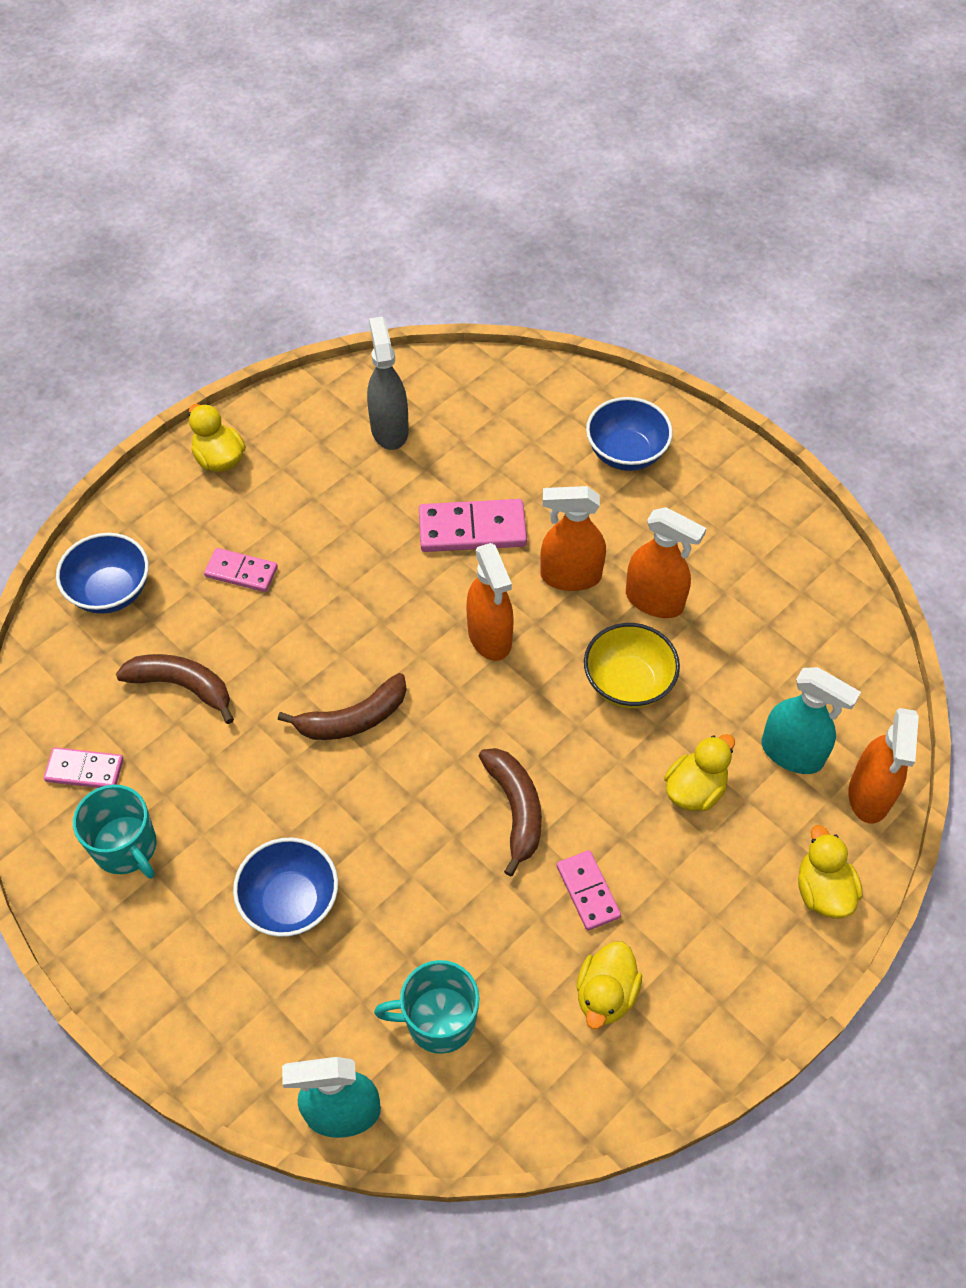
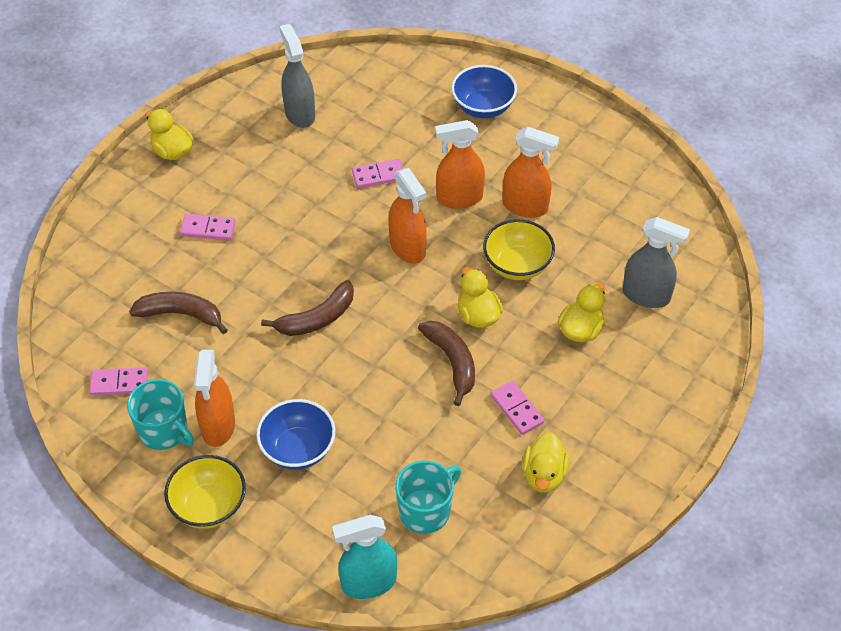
camera: 10 degrees left, 5 degrees down
blue bowl [56,533,149,614] -> none
turquoise mug [374,960,479,1054] -> turquoise mug turned 150 degrees clockwise [395,461,461,534]
pink domino [419,499,527,552] -> pink domino [352,159,403,188], size x0.62
turquoise spray bottle [761,667,861,774] -> grey spray bottle [623,217,690,308]
yellow duck [798,825,863,919] -> yellow duck moved to [458,267,503,328]
orange spray bottle [849,708,919,824] -> orange spray bottle moved to [194,350,235,447]
none -> yellow bowl [164,455,246,529]

